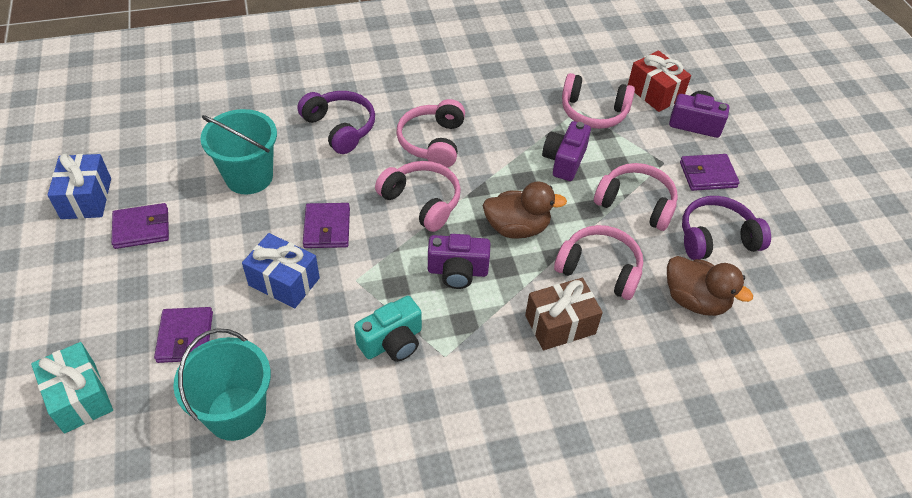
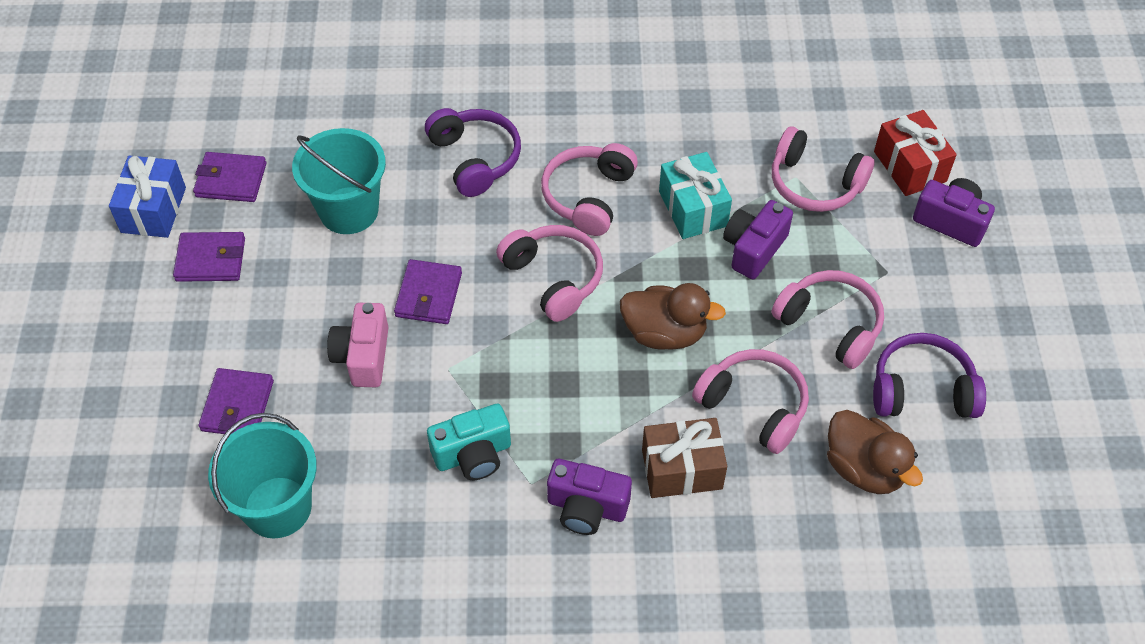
camera: 15 degrees right, 5 degrees up
turquoise gift [31,342,113,434] -> turquoise gift moved to [659,152,732,239]
blue gift [242,233,320,308] -> pink camera [327,303,389,387]
purple camera [428,234,490,289] -> purple camera moved to [547,459,632,535]
purple wallet [680,154,740,191] -> purple wallet moved to [193,152,266,202]

